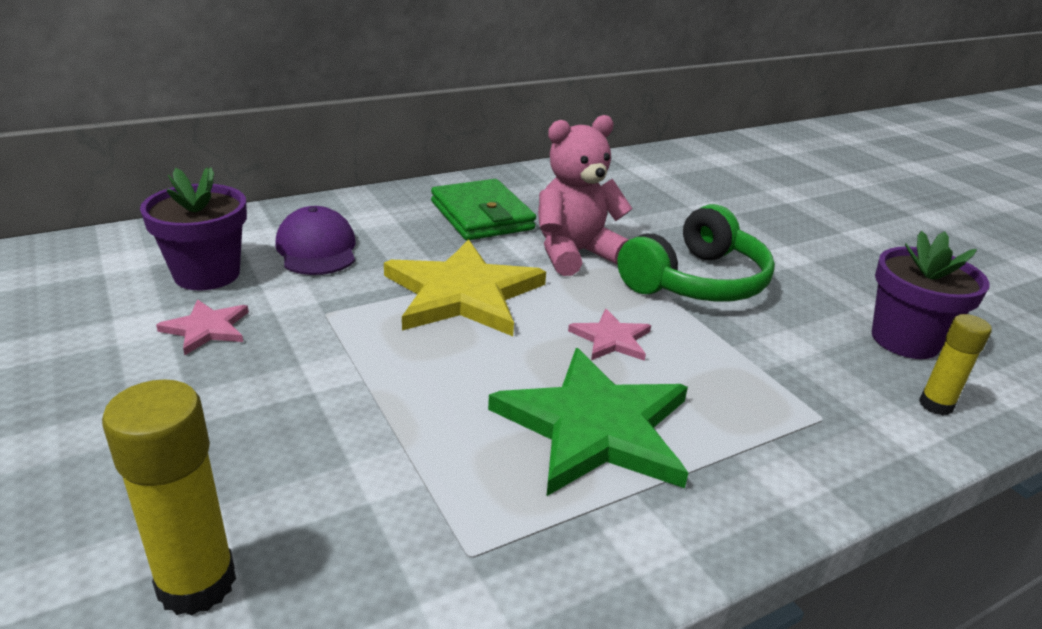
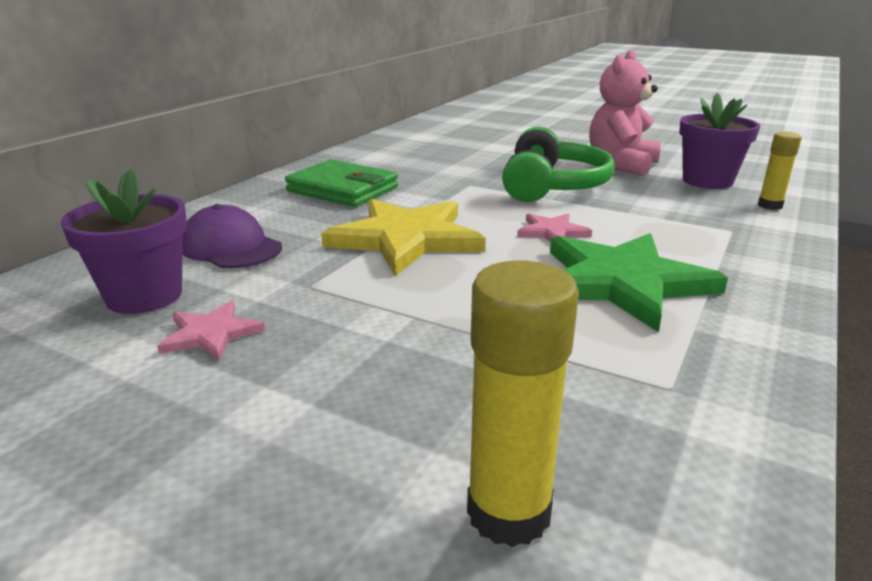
camera: 30 degrees left, 5 degrees down
pink teddy bear [538,115,632,276] -> pink teddy bear moved to [589,50,661,176]

